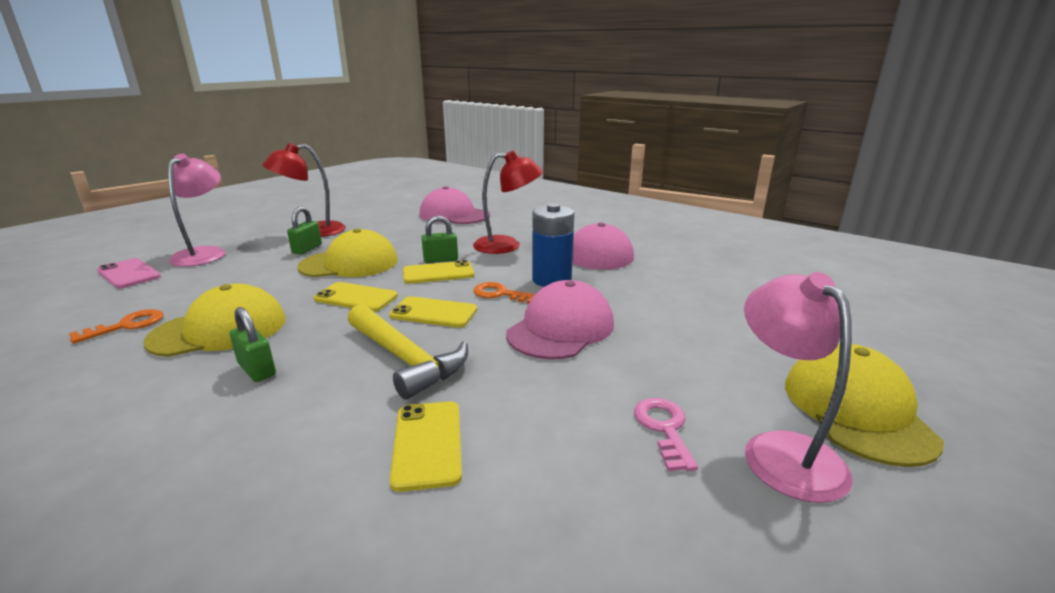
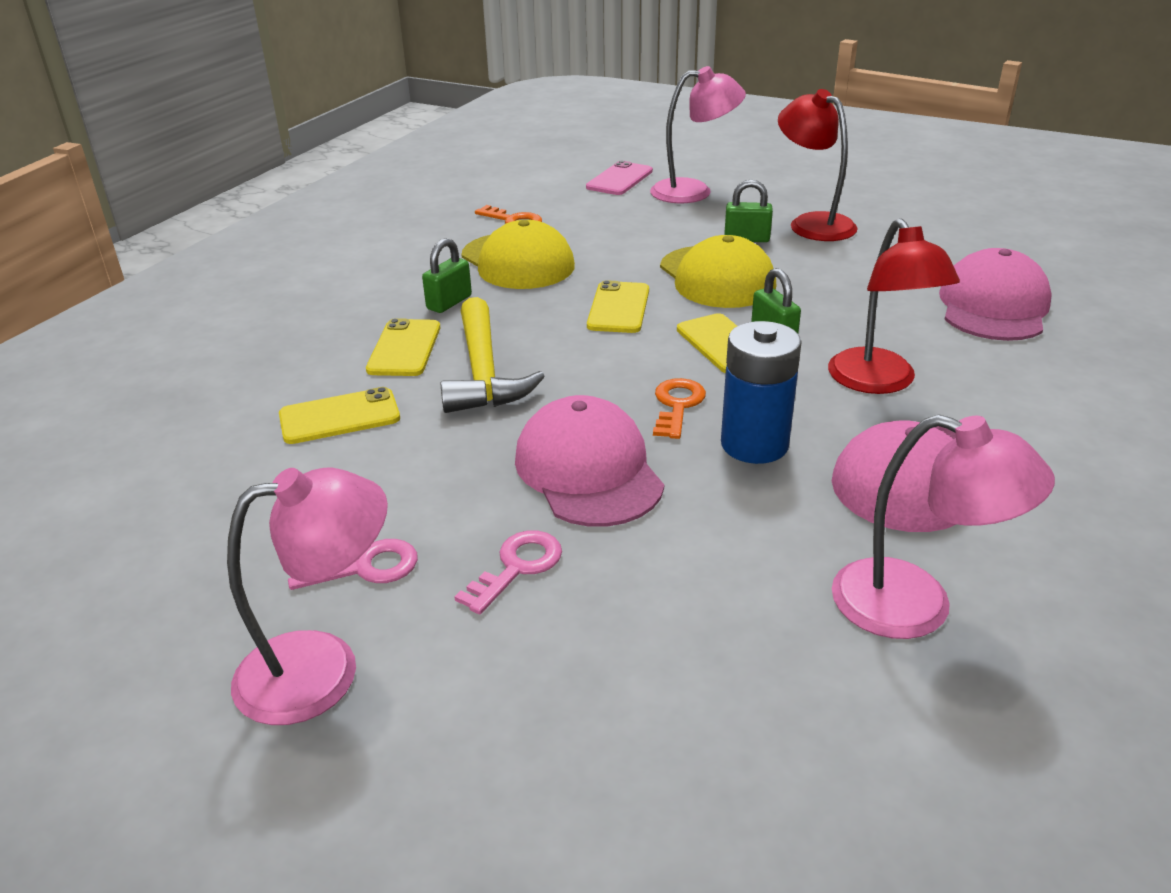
camera: 80 degrees right, 10 degrees up
yellow hammer [347,304,468,400] -> yellow hammer turned 45 degrees counterclockwise [441,297,545,413]
yellow phone [389,296,477,328] -> yellow phone moved to [366,318,440,376]
pink cap [506,280,614,360] -> pink cap turned 135 degrees counterclockwise [515,395,664,527]
yellow cap [785,344,944,467] -> none
none -> pink key [454,531,562,614]
none -> pink lamp [832,415,1055,639]

